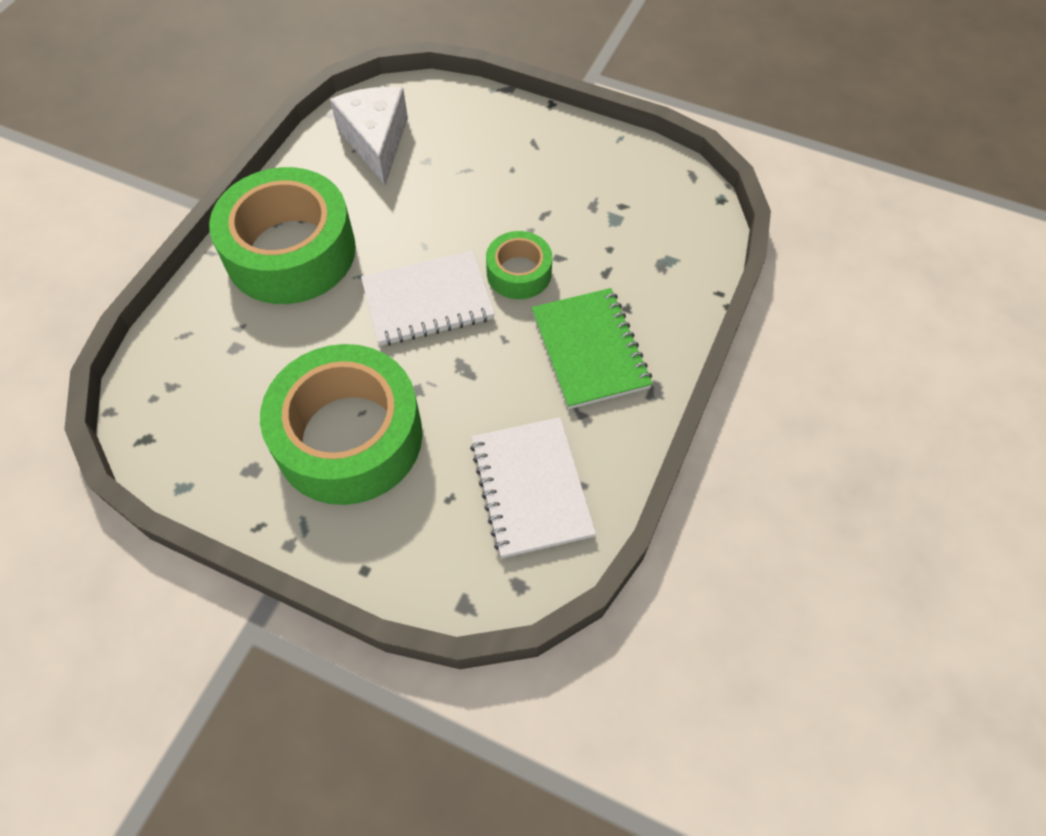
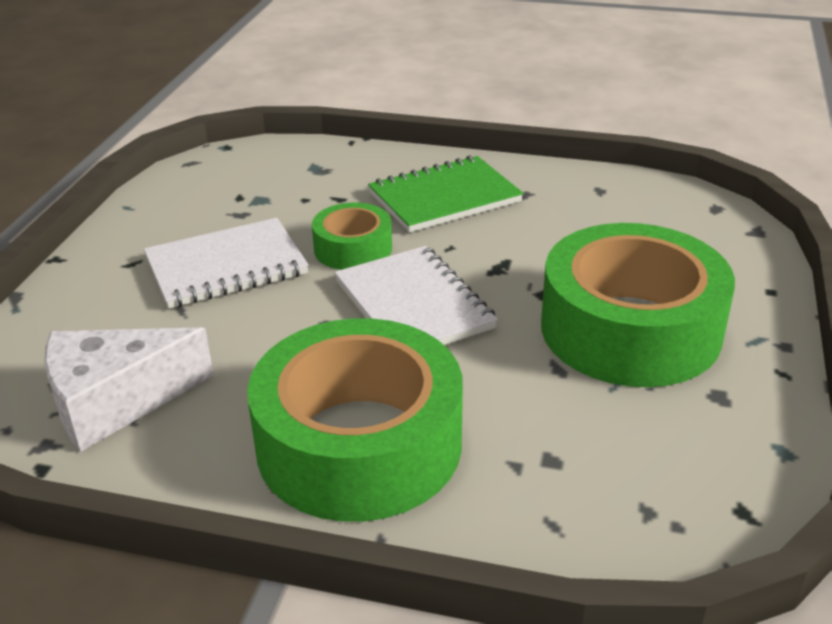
camera: 100 degrees left, 25 degrees down
white notebook [470,417,596,558] -> white notebook moved to [144,218,309,308]

